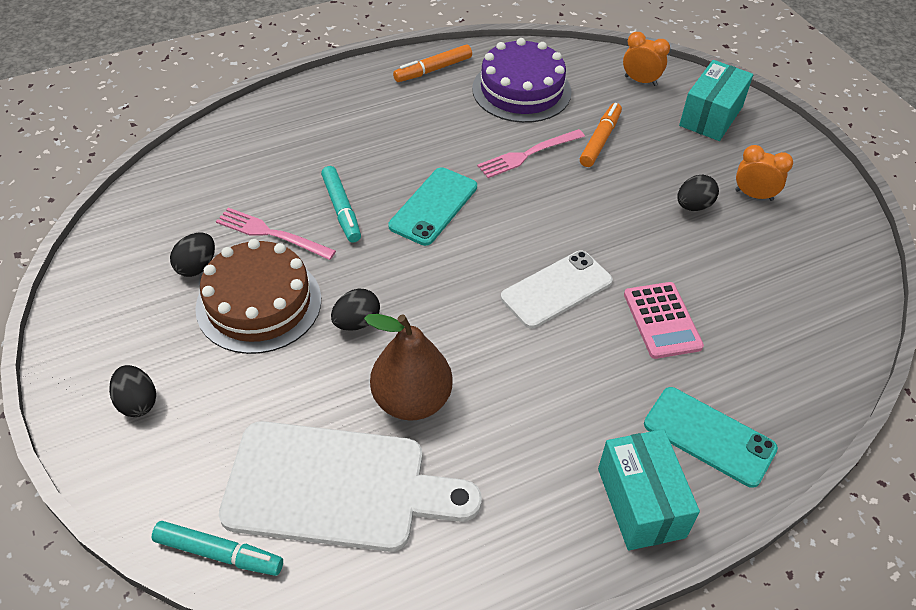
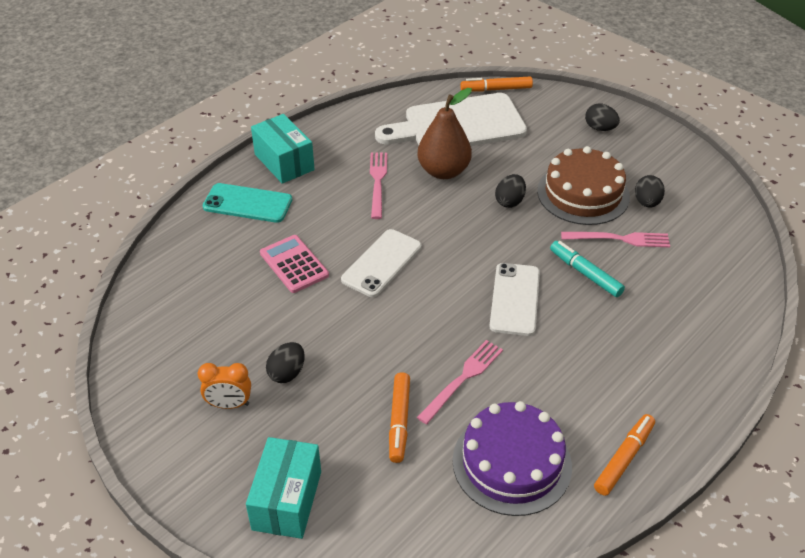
camera: 160 degrees right, 5 degrees down
turquoise marker [152,521,283,576] -> orange marker [460,76,533,92]
turquoise phone [388,167,477,246] -> white phone [490,263,540,336]
orange clock [623,32,670,86] -> none
none -> pink fork [370,153,387,219]

